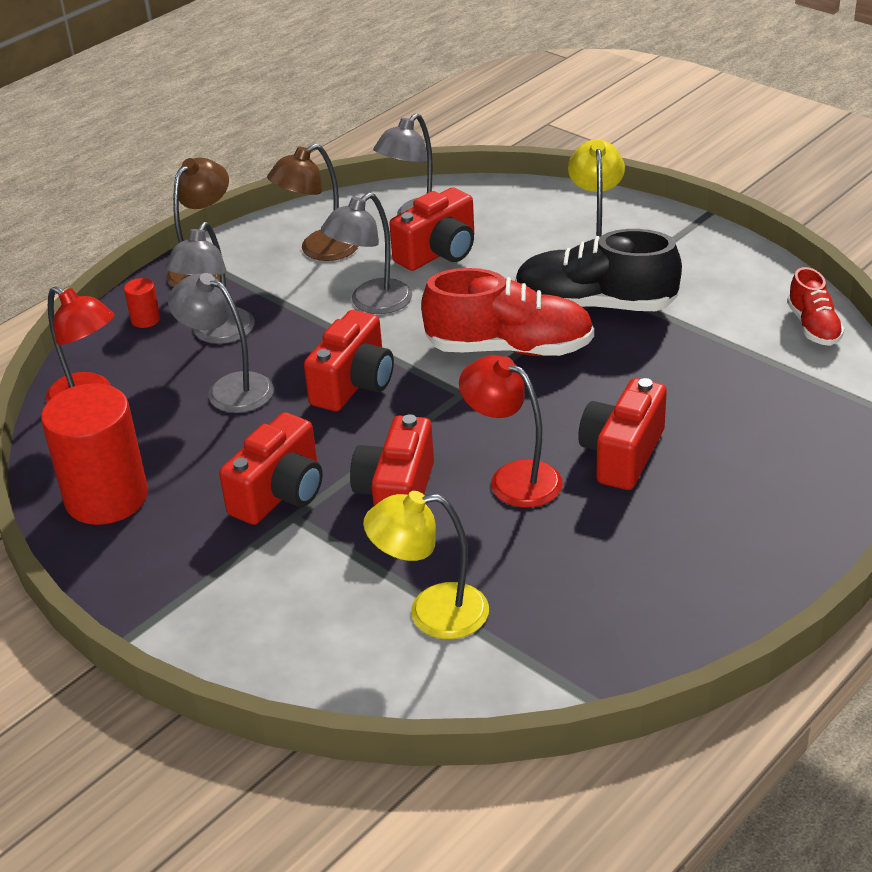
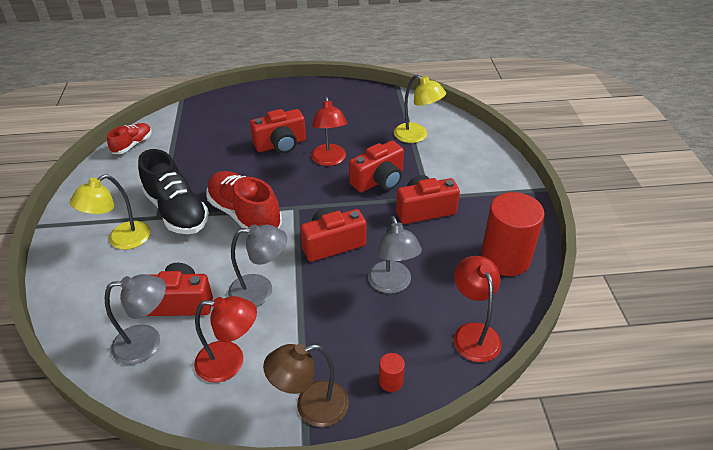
camera: 140 degrees left, 5 degrees up
grey lamp [165,222,255,344] -> none
brown lamp [267,144,358,261] -> red lamp [194,296,257,383]

